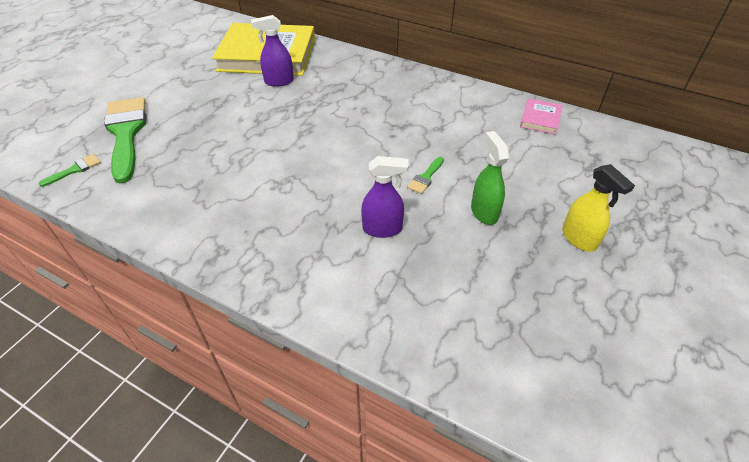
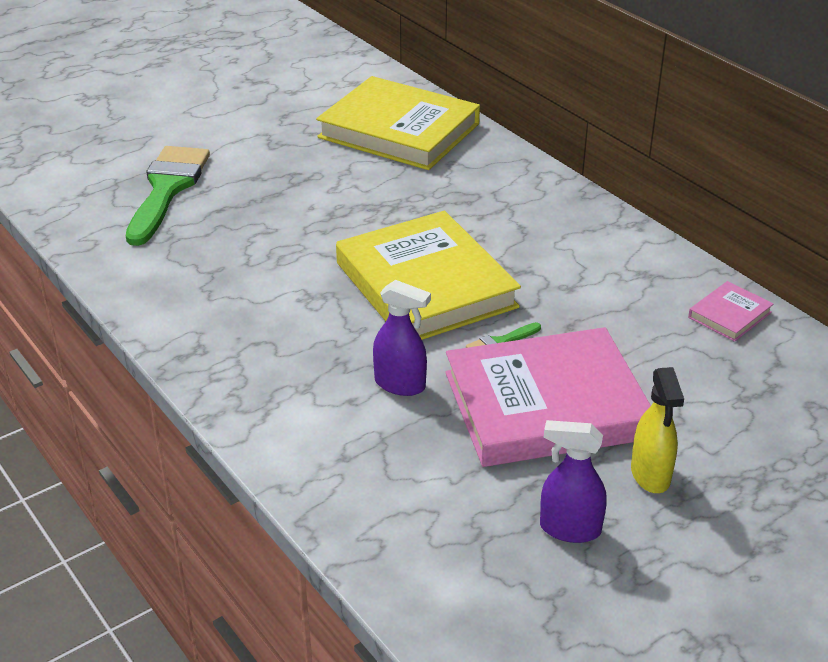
camera: 25 degrees right, 10 degrees down
green brush [39,154,101,187] -> none
purple spray bottle [251,15,294,87] -> purple spray bottle moved to [540,420,607,543]
green spray bottle [471,131,509,225] -> pink book [445,327,651,467]
none -> yellow book [336,211,521,340]

